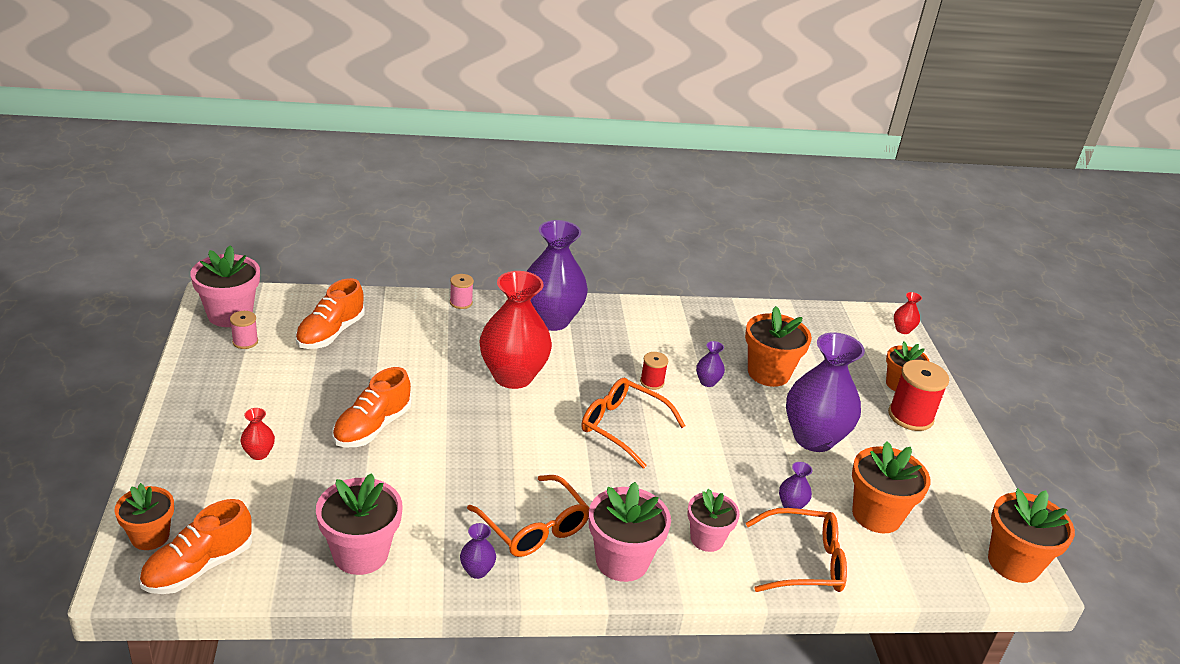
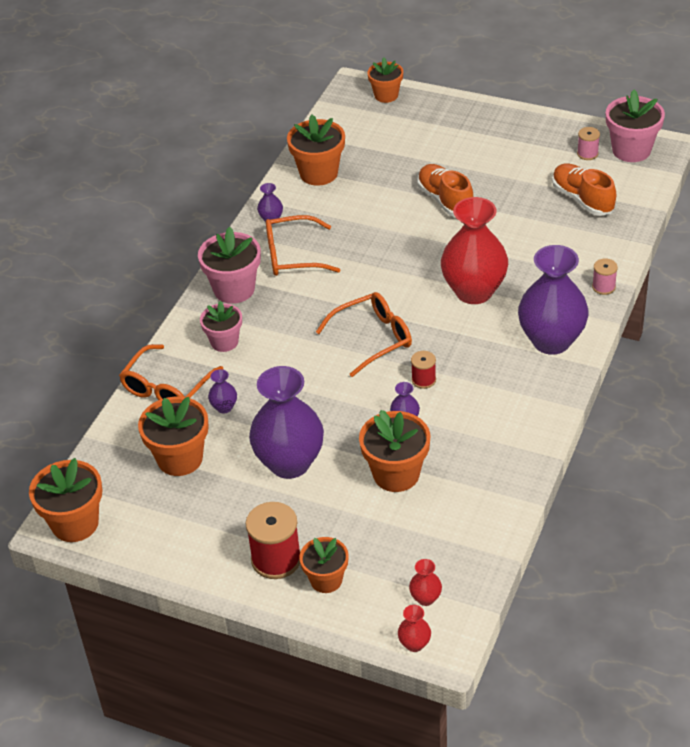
camera: 125 degrees right, 10 degrees up
orange shoe [139,499,252,594] -> none
red vase [240,408,275,460] -> red vase moved to [409,559,442,606]
pink flower pot [316,473,402,575] -> orange flower pot [287,115,345,186]

